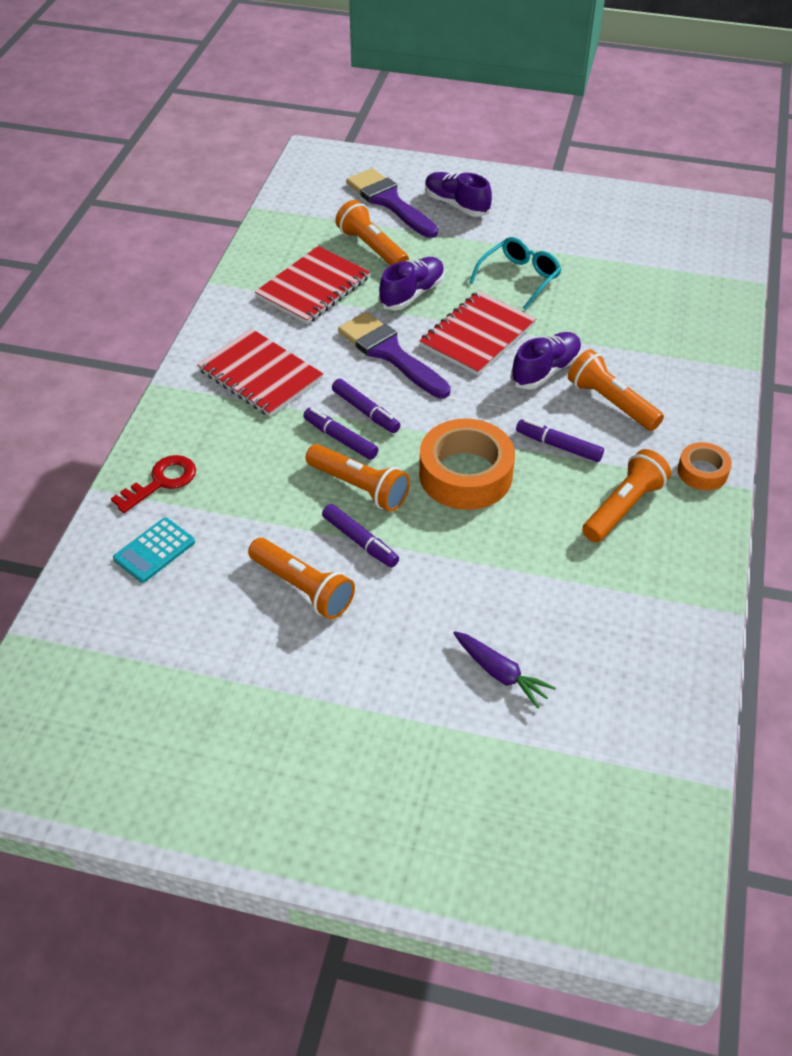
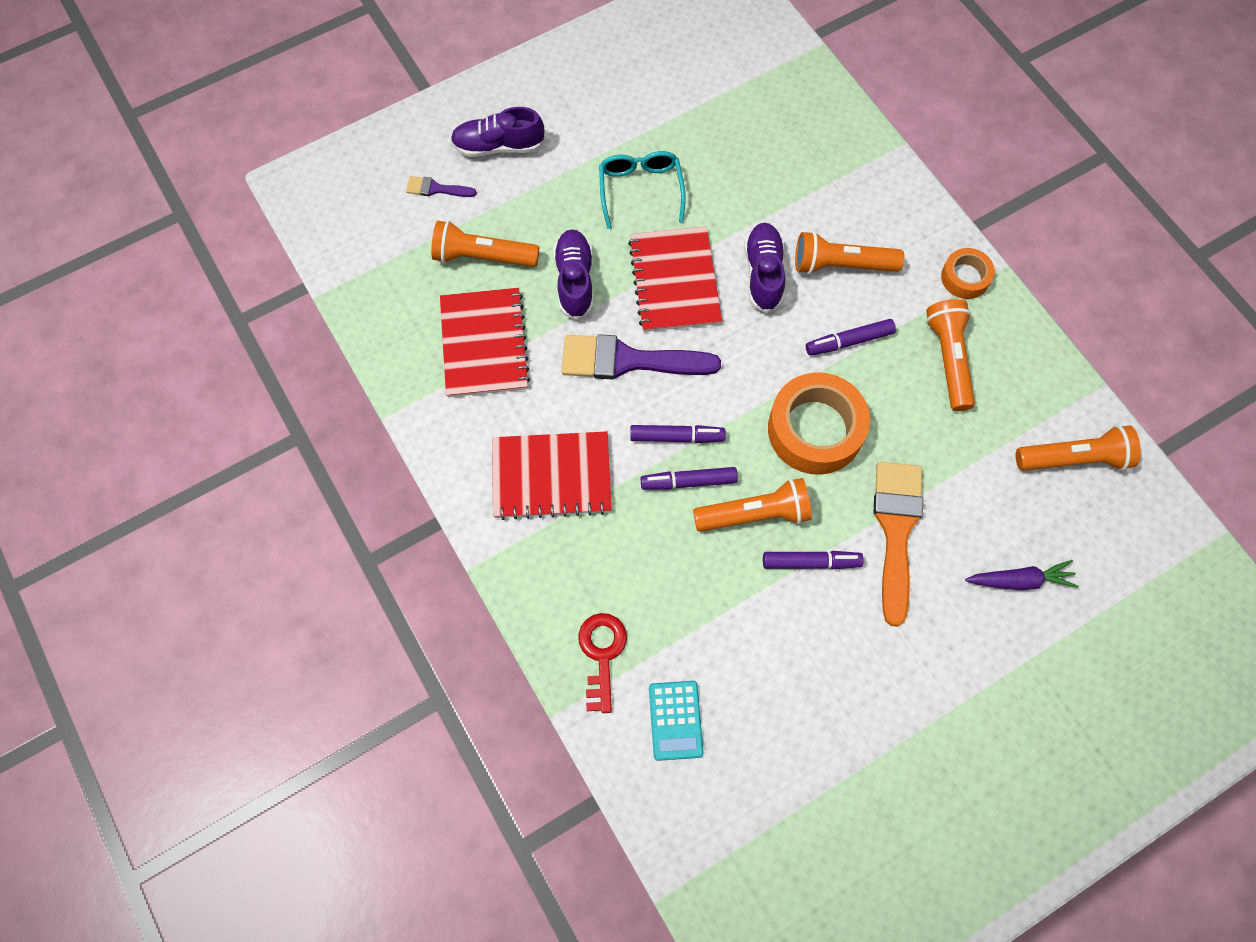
camera: 45 degrees left, 20 degrees up
orange flashlight [248,538,355,619] -> orange flashlight moved to [1016,425,1141,471]
purple brush [347,168,438,238] -> purple brush [406,176,477,197], size x0.47
none -> orange brush [874,462,923,627]

